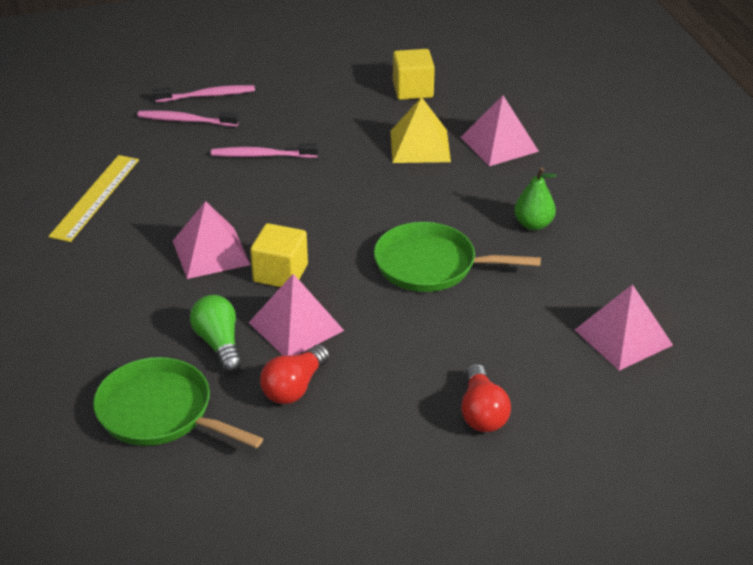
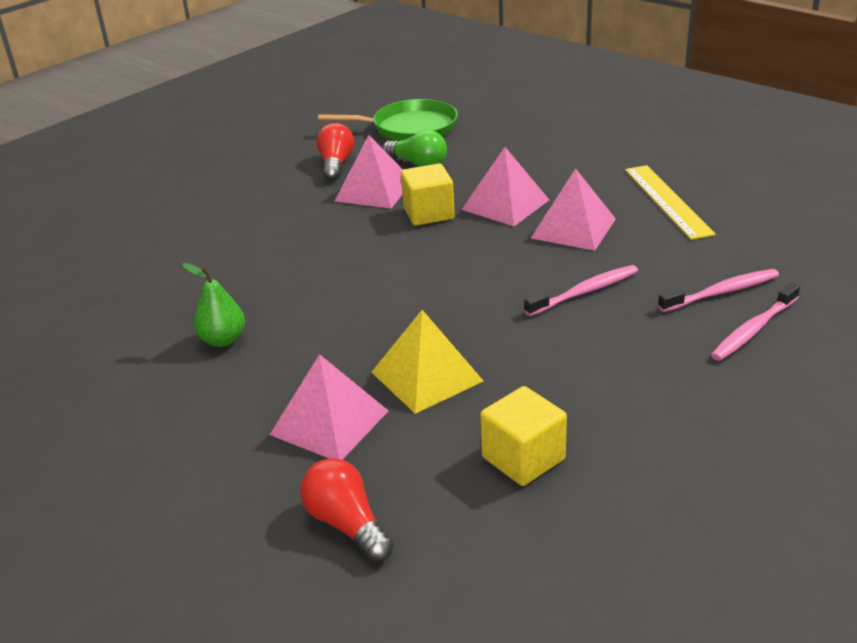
camera: 150 degrees right, 5 degrees down
green pan [374,222,541,292] -> none
red light bulb [461,364,511,432] -> red light bulb moved to [300,458,394,562]
pink pyramid [575,284,673,371] -> pink pyramid moved to [531,168,616,251]

